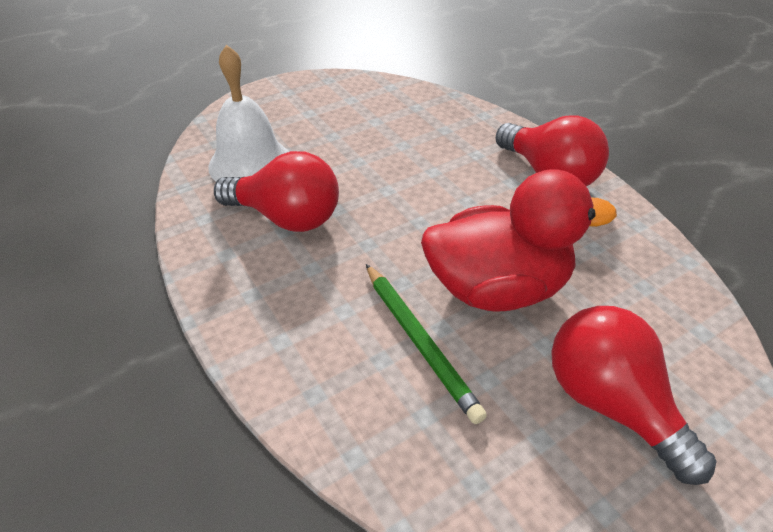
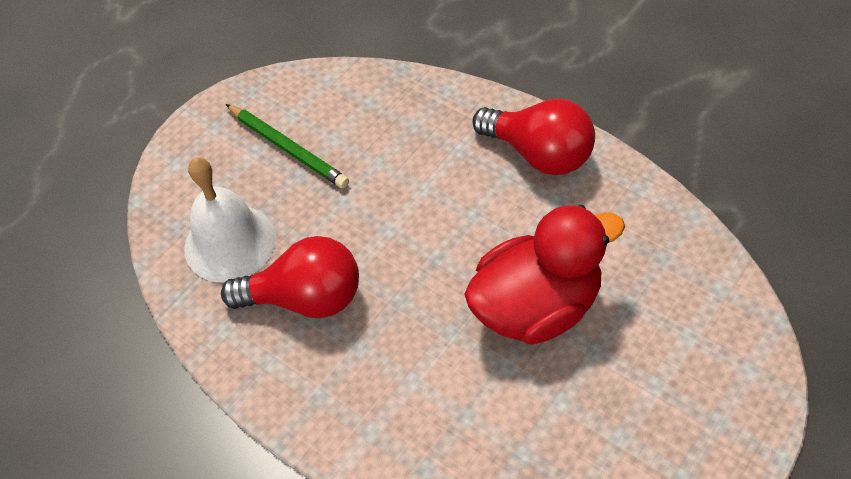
camera: 15 degrees left, 10 degrees up
green pencil [366,264,487,424] -> green pencil moved to [226,104,349,188]
red light bulb [551,306,717,485] -> none

